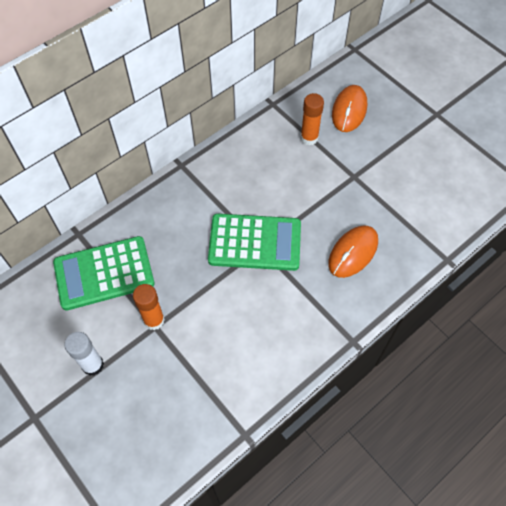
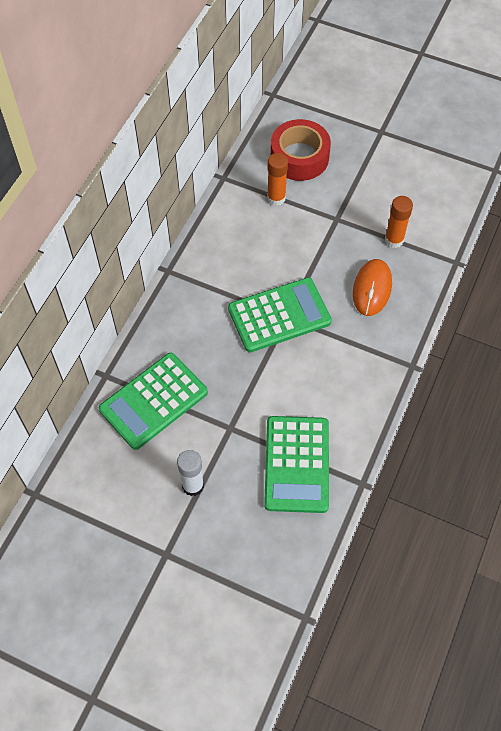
camera: 25 degrees left, 0 degrees up
orange glue stick [133,284,165,330] -> orange glue stick moved to [385,196,413,248]
orange mouse [332,85,367,132] -> red tape [271,119,331,181]
none -> green calculator [264,416,329,513]

